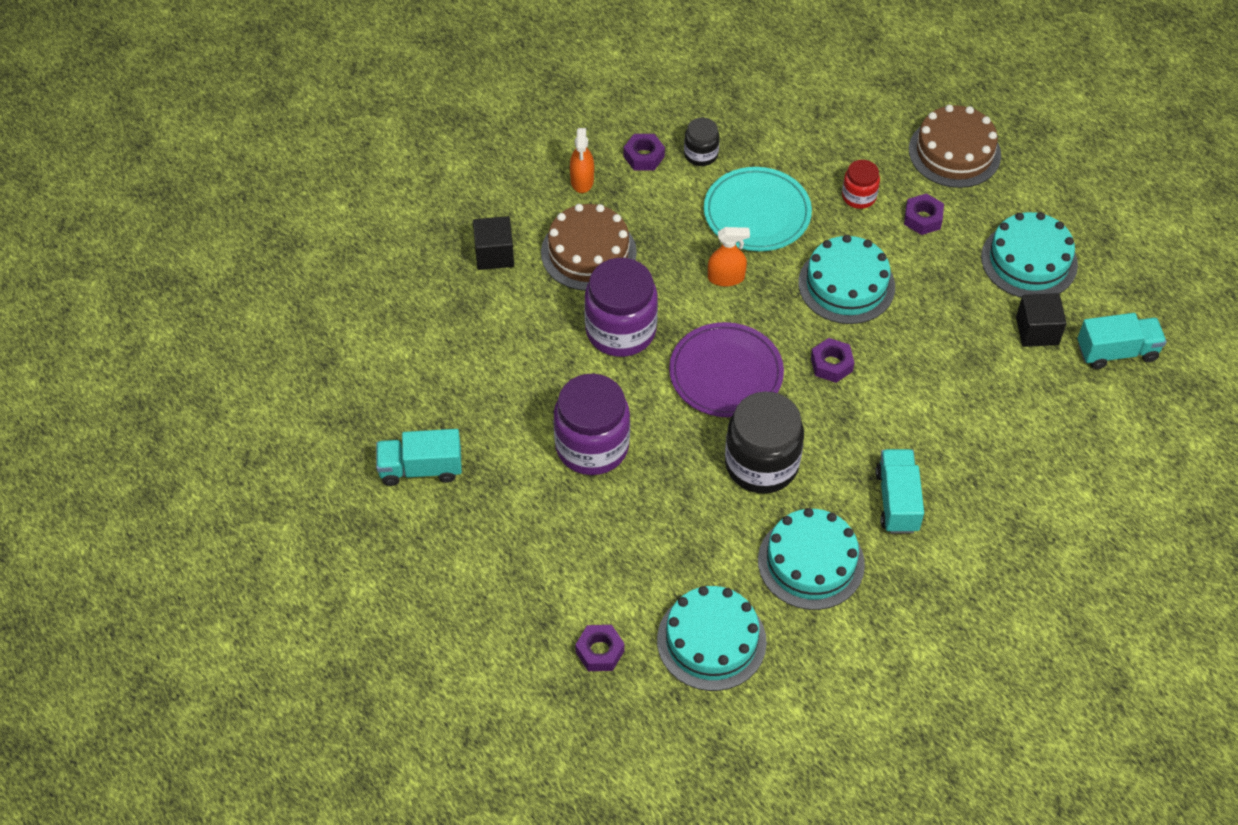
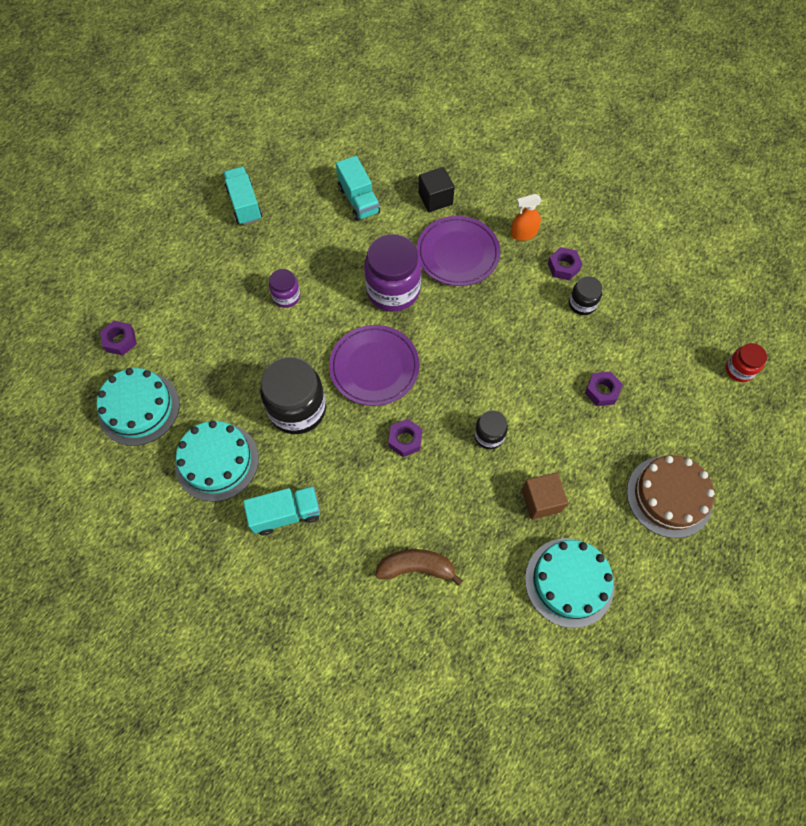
camera: 75 degrees right, 10 degrees up
brown cake [541,204,637,291] -> purple plate [417,216,500,286]
purple jar [554,374,630,475] -> purple jar [269,269,300,308], size x0.52
turquoise plate [704,167,812,251] -> none
orange spray bottle [708,227,750,286] -> none
turquoise cake [798,235,895,324] -> black jar [474,410,508,449]
red jar [842,160,880,209] -> red jar moved to [726,343,767,382]
purple nut [904,193,944,235] -> purple nut moved to [585,371,623,406]
black cube [1016,293,1067,347] -> none
turquoise truck [1078,313,1167,369] -> turquoise truck moved to [336,156,380,221]
none -> brown banana [375,549,463,586]
none -> brown cube [522,473,568,520]

